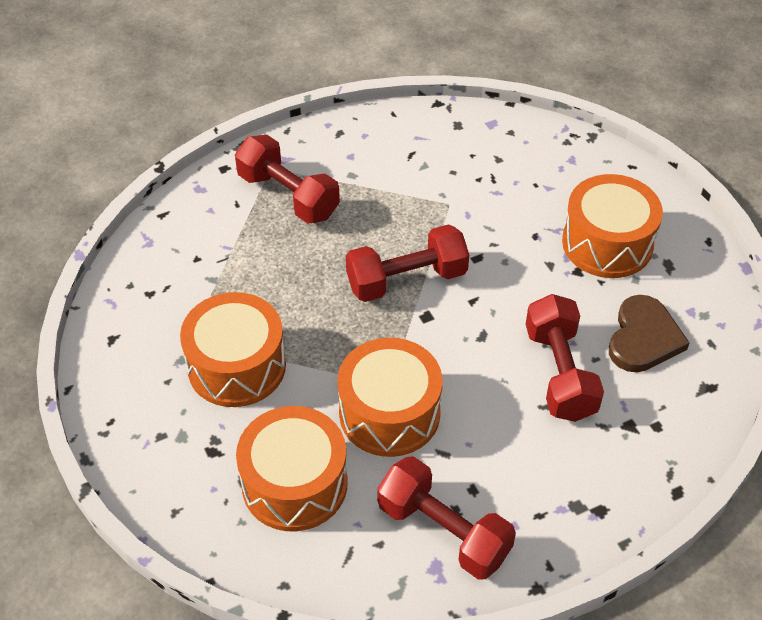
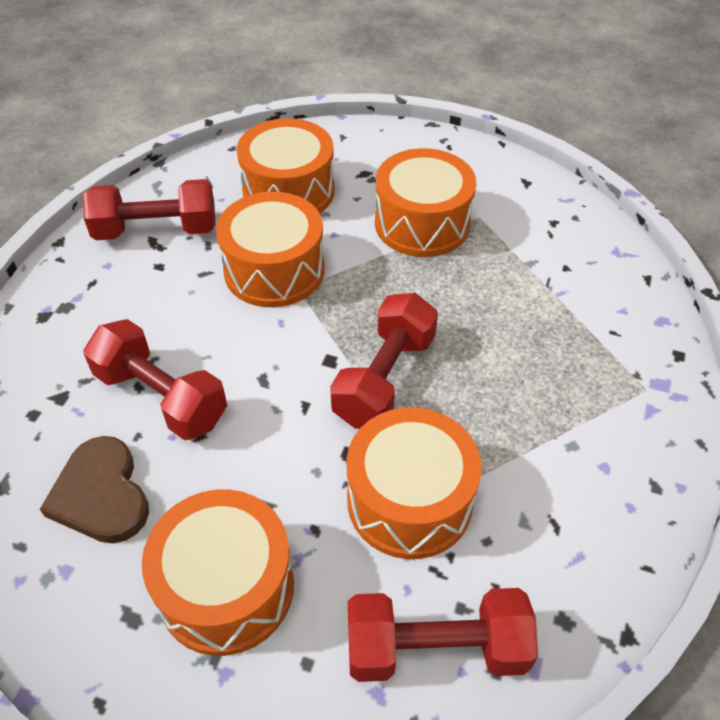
camera: 135 degrees right, 0 degrees up
red dumbbell [235,135,340,224] -> red dumbbell moved to [348,588,538,682]
none -> orange drum [347,407,482,559]

